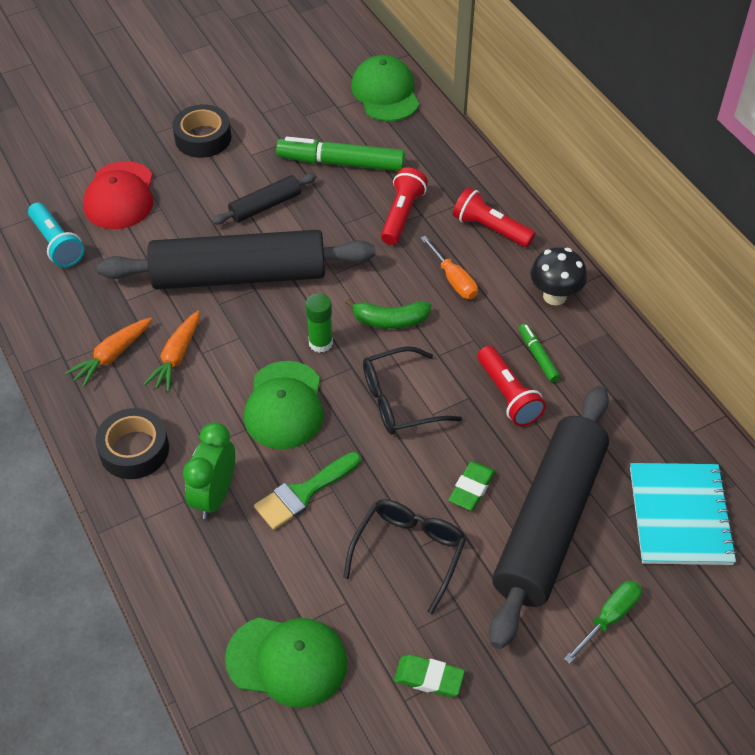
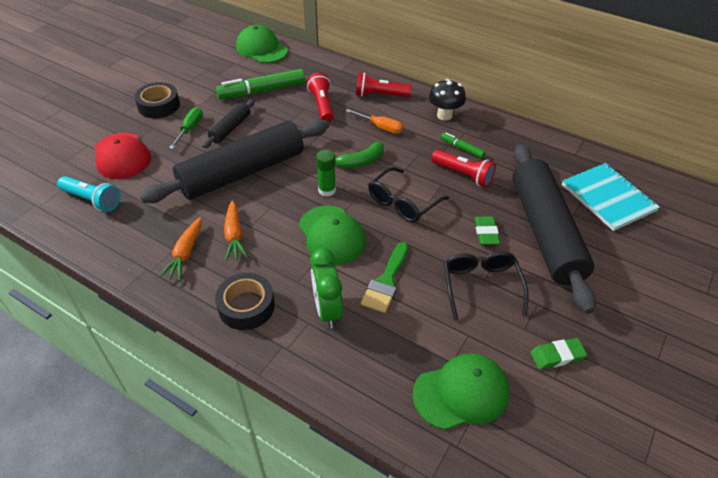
camera: 30 degrees left, 5 degrees down
green screwdriver [564,580,642,664] -> green screwdriver moved to [169,107,203,149]

